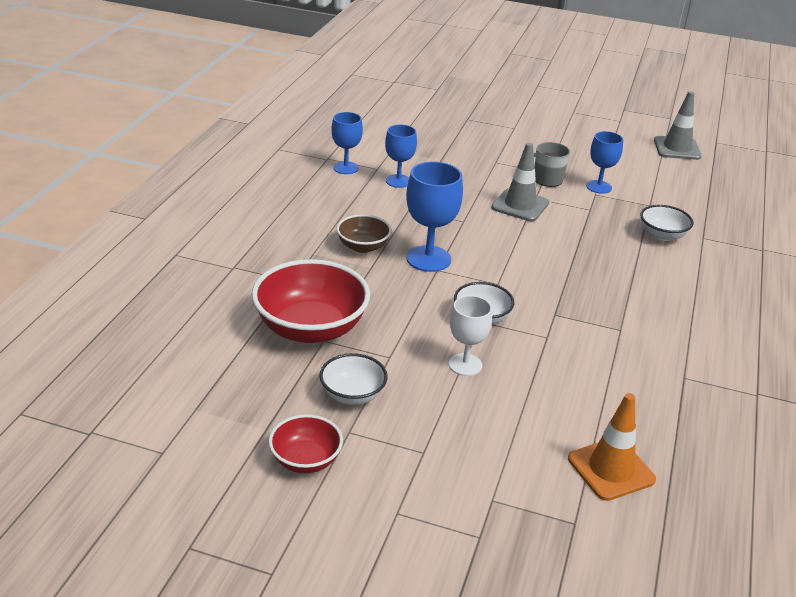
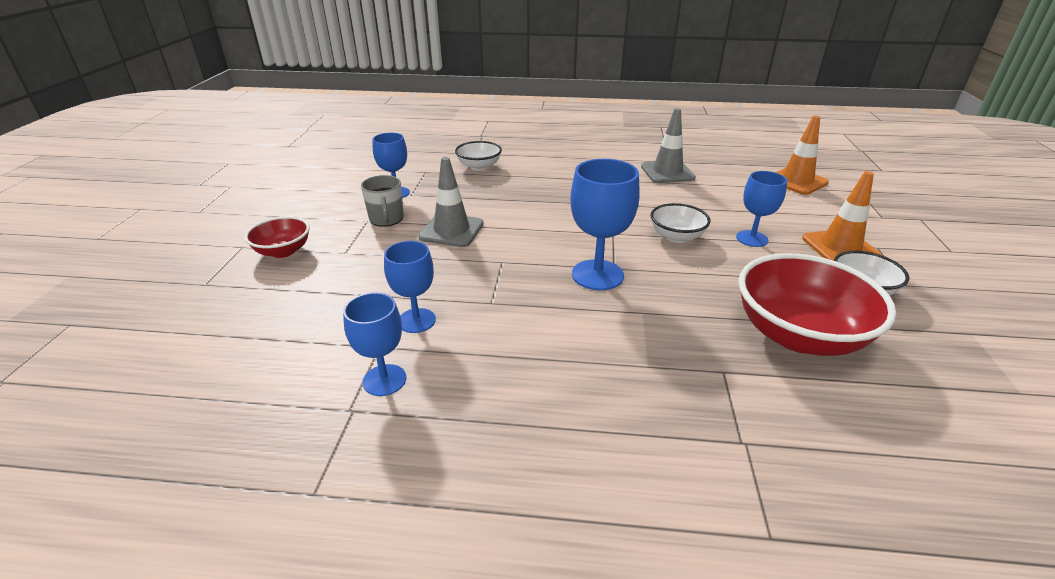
camera: 100 degrees left, 0 degrees up
red bowl [269,414,343,473] -> red bowl moved to [245,216,310,258]
brown bowl [336,214,392,253] -> none
white goblet [449,295,492,376] -> blue goblet [736,171,787,247]
grey traffic cone [654,91,702,160] -> grey traffic cone moved to [641,108,696,183]
none -> orange traffic cone [802,171,882,261]

